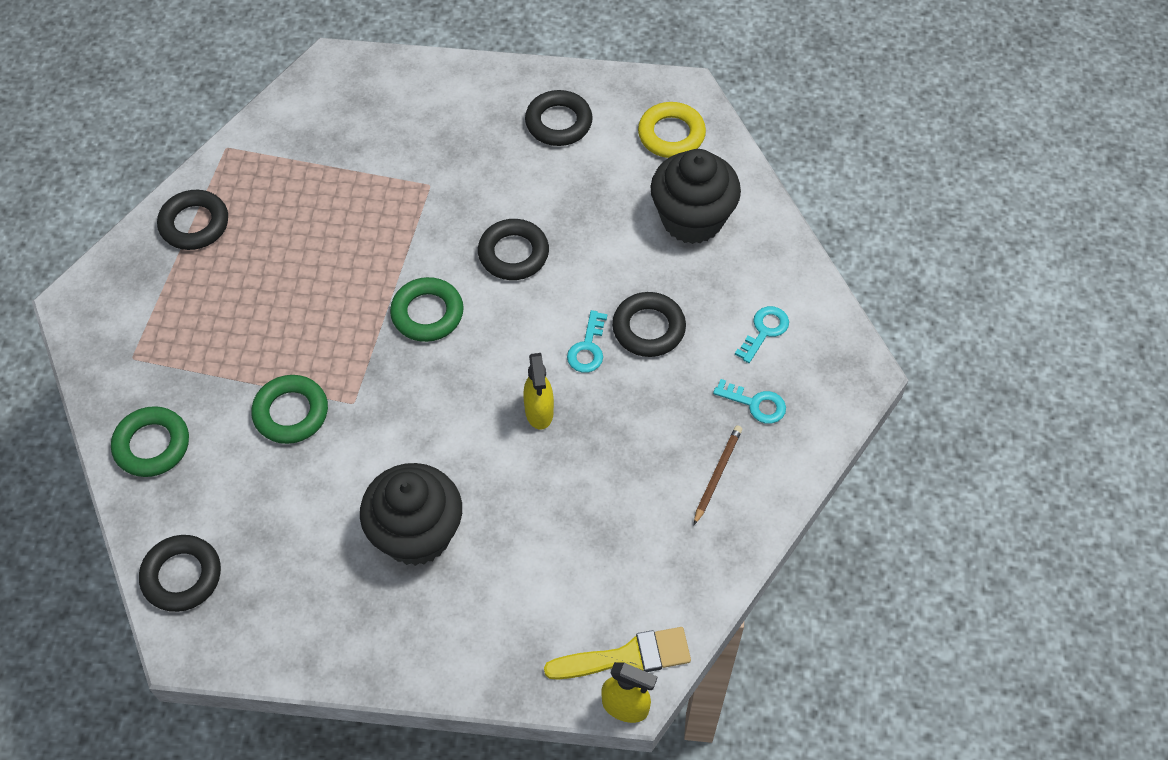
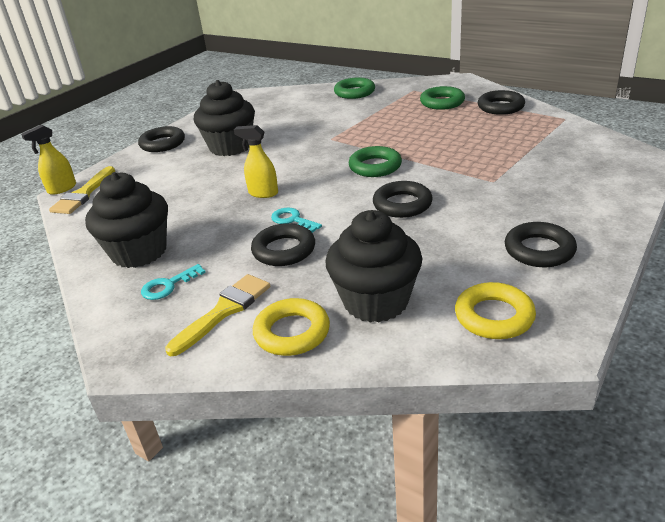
camera: 120 degrees right, 25 degrees down
black ring [139,535,221,612] -> black ring moved to [138,126,185,152]
green ring [251,375,328,444] -> green ring moved to [420,86,465,110]
brown pencil [694,425,742,525] -> black cupcake [85,172,168,268]
turquoise key [735,306,789,363] -> yellow brush [165,274,270,356]
none -> yellow ring [253,298,330,356]

